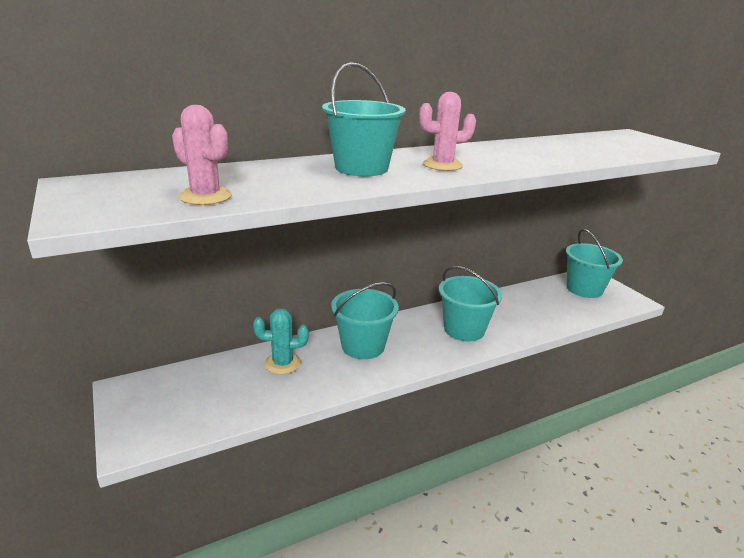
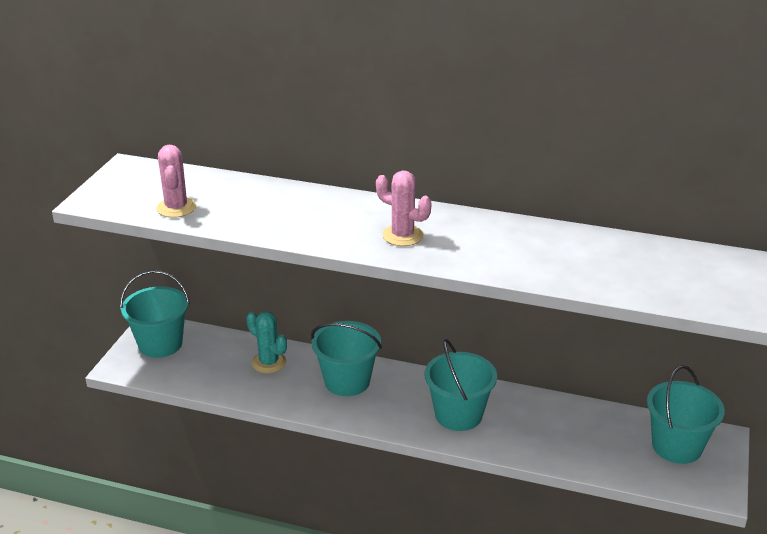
camera: 45 degrees right, 5 degrees up
turquoise bucket [322,62,406,176] -> turquoise bucket moved to [120,270,190,358]

